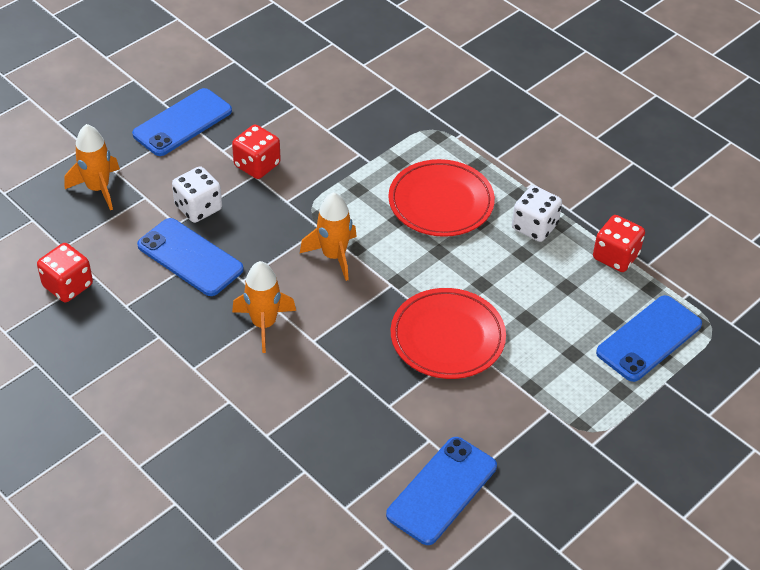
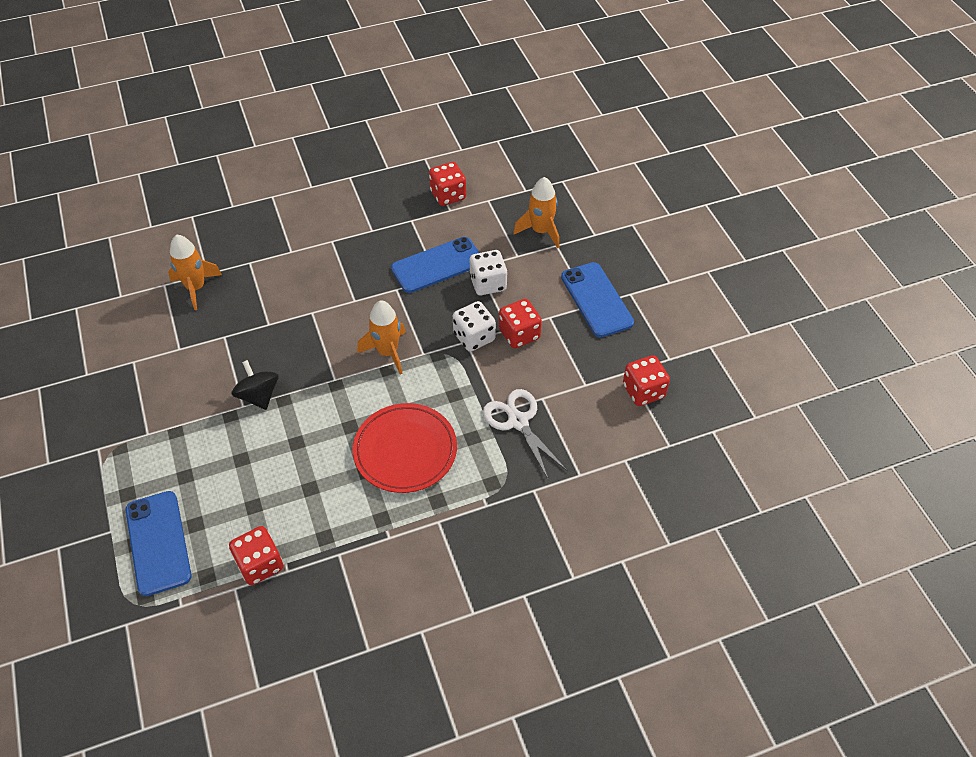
camera: 115 degrees right, 5 degrees up
orange rocket [232,261,296,353] -> orange rocket moved to [168,234,222,310]
blue phone [386,437,497,545] -> none
red plate [391,288,506,379] -> black spinning top [232,360,278,410]
white dice [512,185,562,242] -> white dice moved to [453,301,496,352]
none -> white scissors [483,389,567,480]
none -> red dice [623,355,670,406]

